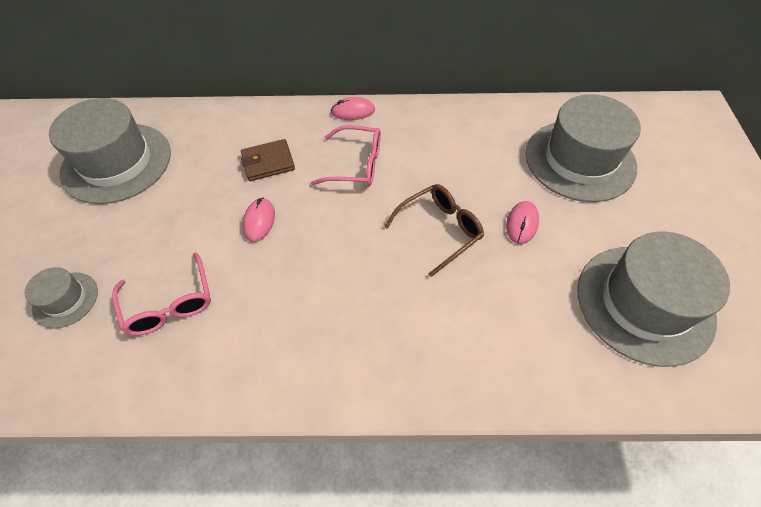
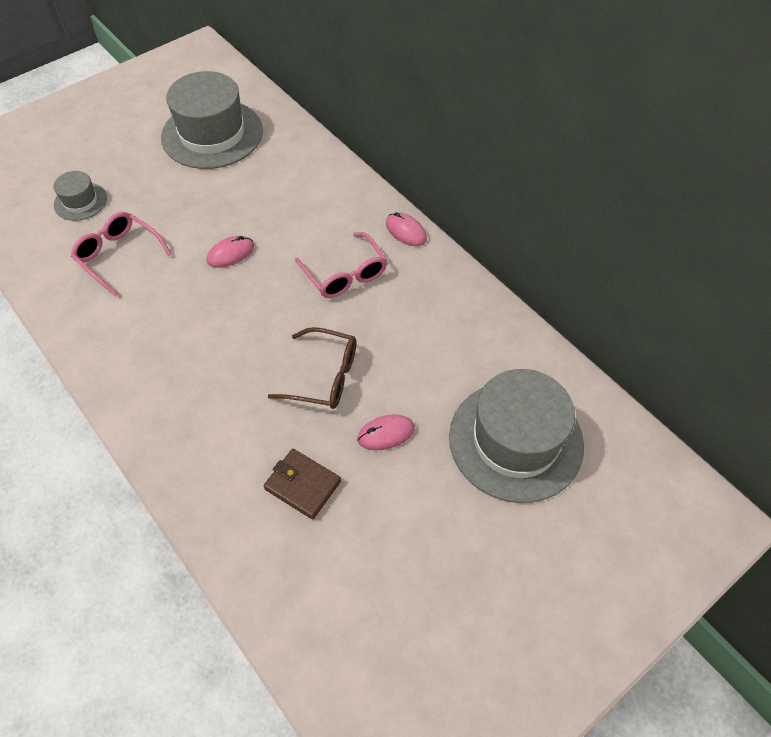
camera: 50 degrees right, 0 degrees up
pink glasses [112,252,211,336] -> pink glasses turned 105 degrees clockwise [71,212,172,297]
brown wallet [241,139,295,181] -> brown wallet moved to [264,449,341,519]
grey hat [577,232,730,367] -> none

